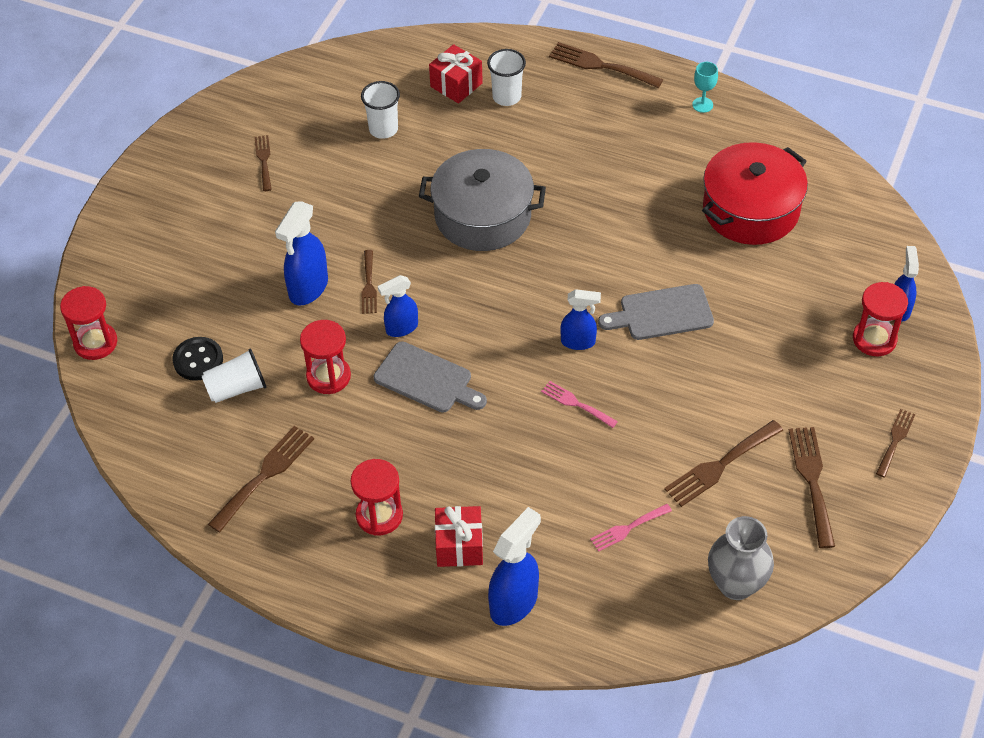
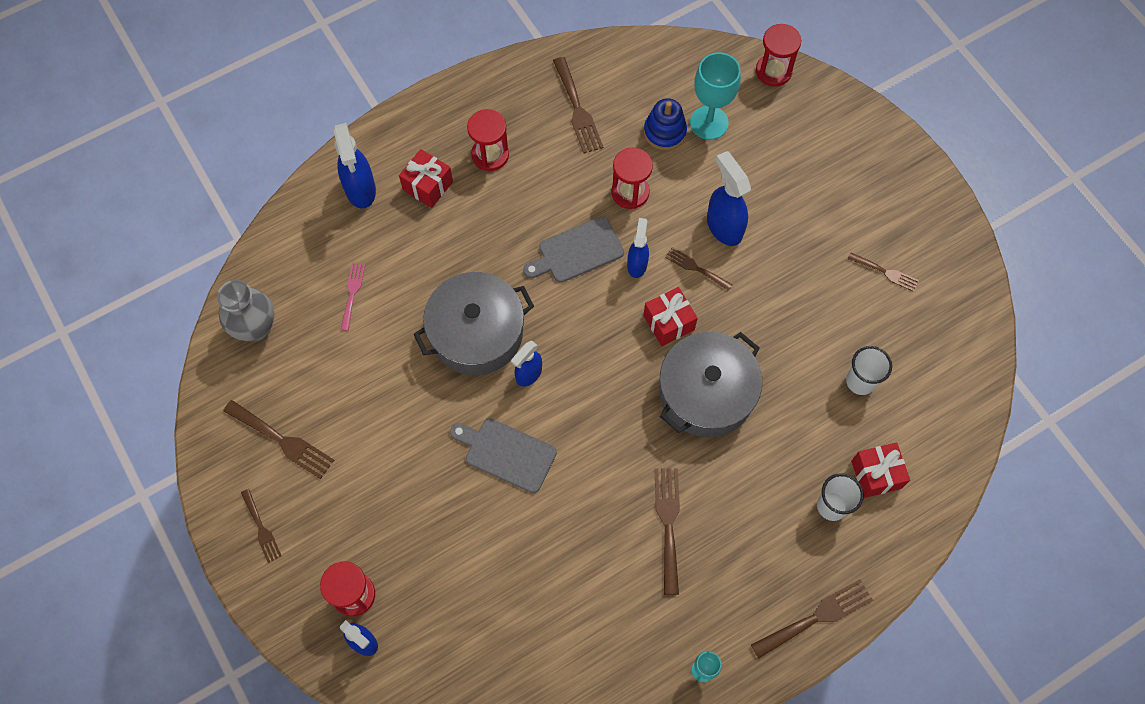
camera: 125 degrees right, 15 degrees up
black button [173,337,223,381] -> turquoise goblet [690,52,741,140]
white cup [202,349,267,403] -> blue stacking toy [644,98,687,150]
pink fork [541,381,618,428] -> grey pot [414,272,534,375]
grey cutting board [598,284,714,340] -> grey cutting board turned 90 degrees counterclockwise [450,419,557,493]
brown fork [664,420,783,507] -> brown fork moved to [654,468,680,595]
red pot [702,142,808,245] -> none
none -> red gift [643,287,698,346]

